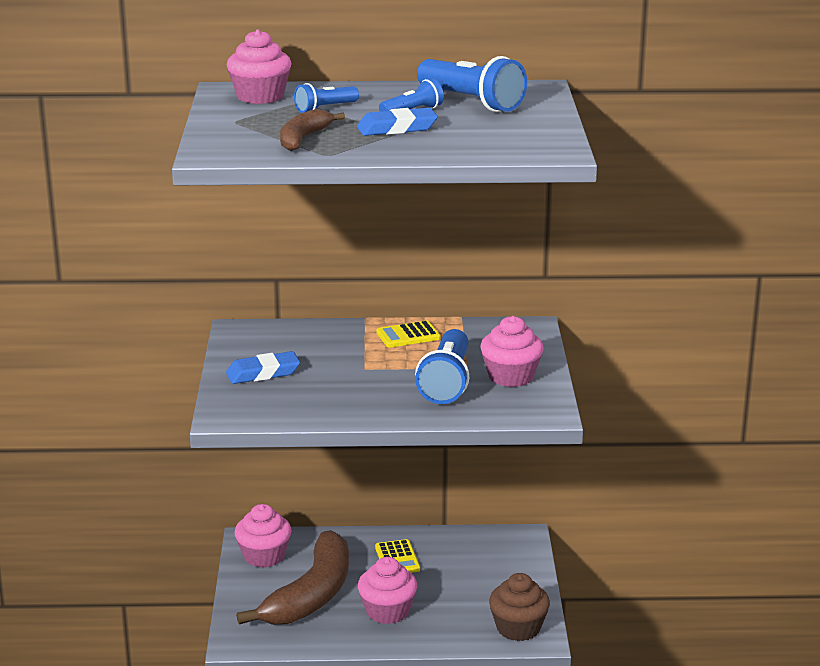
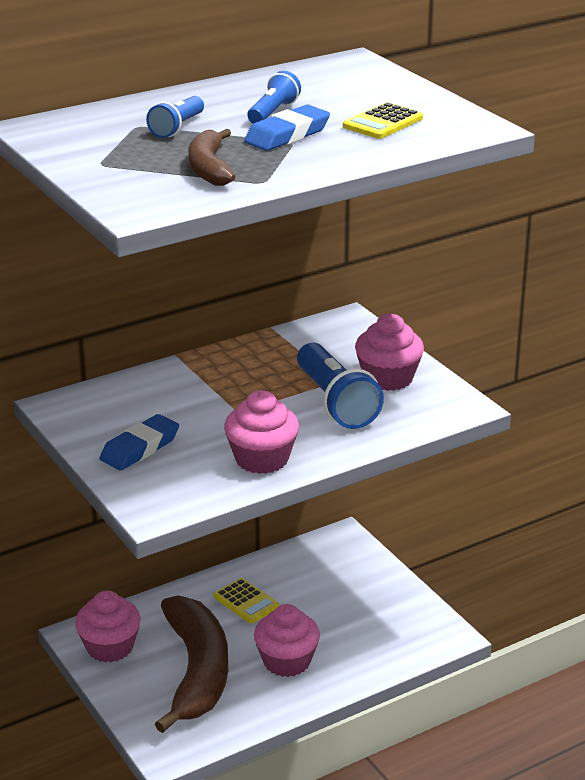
camera: 30 degrees left, 5 degrees up
pink cupcake [227,29,292,104] -> pink cupcake moved to [224,390,299,474]
yellow calculator [377,321,441,348] -> yellow calculator moved to [343,102,423,139]
blue flashlight [417,56,527,112] -> none
brown cupcake [489,573,550,641] -> none

